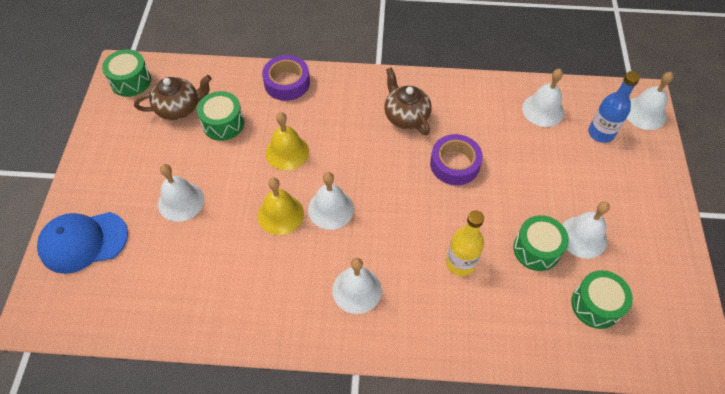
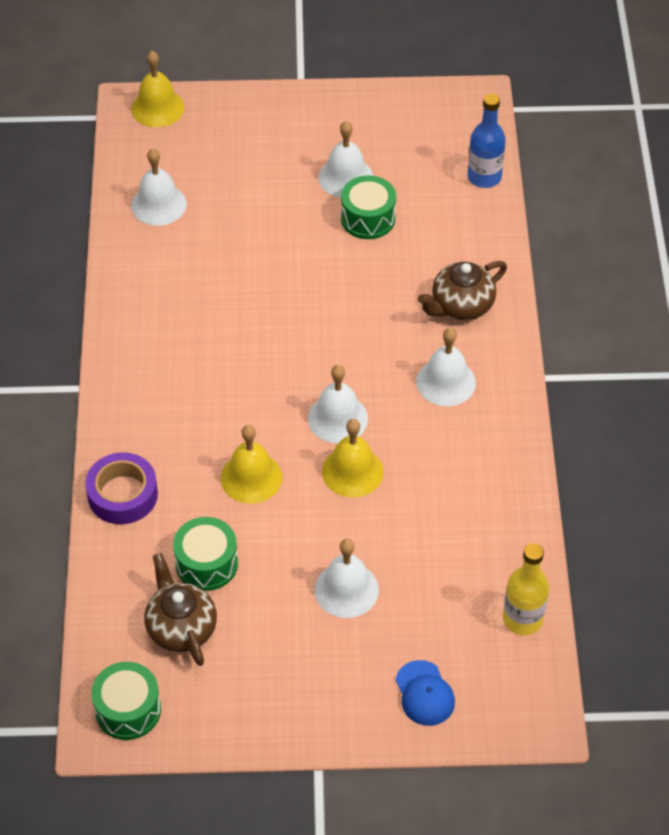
camera: 95 degrees left, 5 degrees down
blue cap [37,212,128,274] -> blue cap [395,660,455,726], size x0.60
brown teapot [384,67,431,135] -> brown teapot moved to [418,261,507,320]
purple tape [430,134,483,185] -> none
yellow bottle [446,210,484,276] -> yellow bottle moved to [503,543,549,635]
green drum [571,270,633,329] -> none
blue bottle [588,71,640,143] -> blue bottle moved to [468,93,506,188]
white bell [627,72,673,130] -> yellow bell [131,51,185,127]

